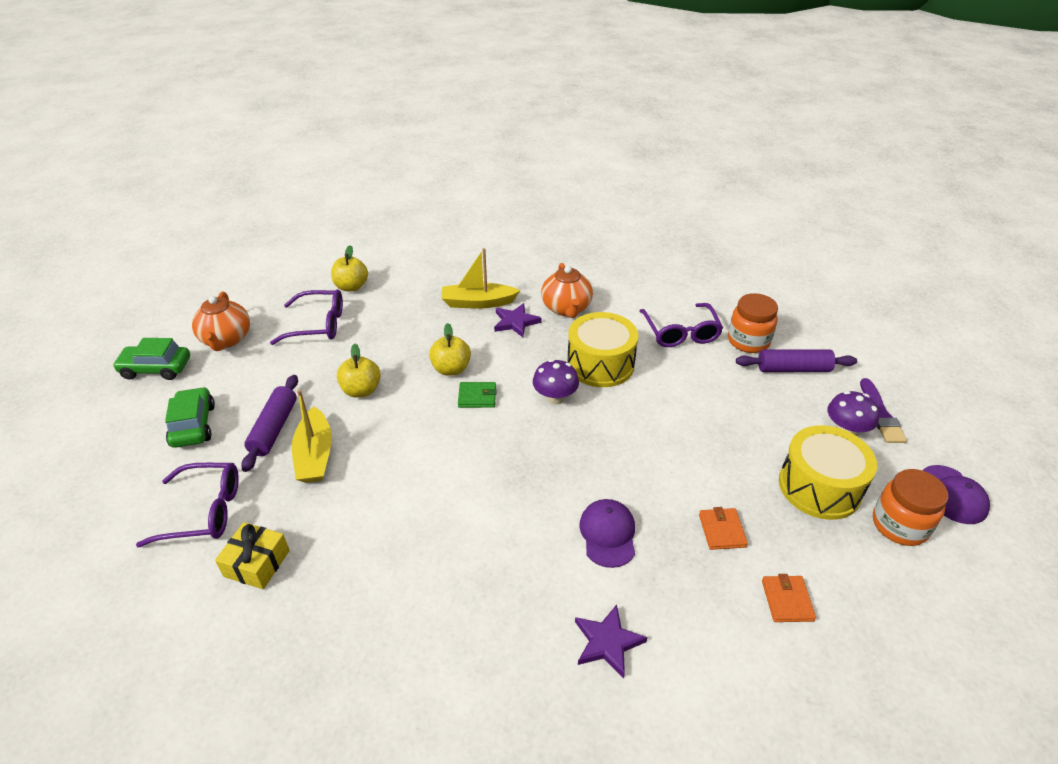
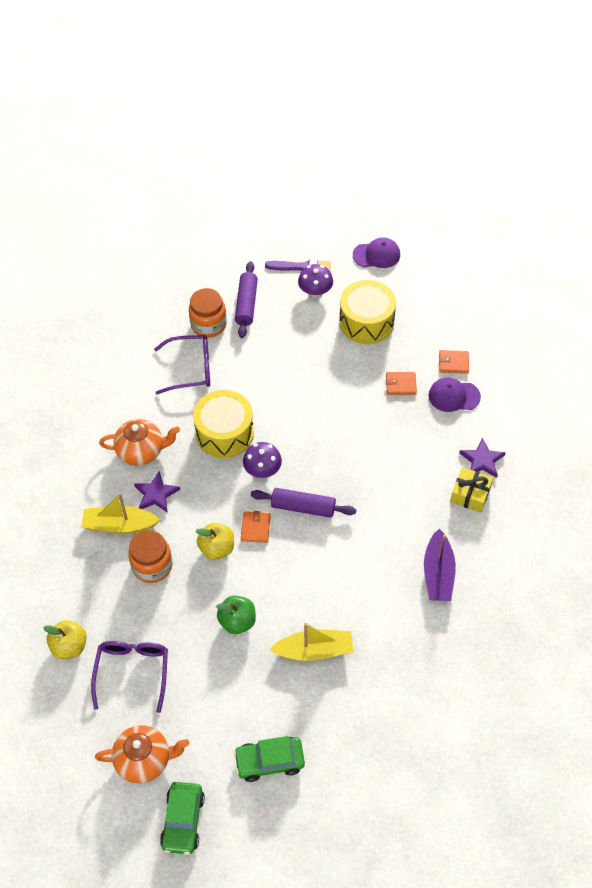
camera: 85 degrees left, 15 degrees up
purple glasses [136,463,239,547] -> none
yellow gift [215,522,290,589] -> yellow gift moved to [450,467,493,513]
purple rolling pin [241,375,298,472] -> purple rolling pin moved to [251,488,356,518]
yellow apple [337,344,381,398] -> green apple [216,596,256,634]
yellow boat [441,248,520,309] -> yellow boat turned 90 degrees clockwise [81,493,160,534]
green wallet [458,382,497,408] -> orange wallet [241,511,271,543]
purple cap [579,499,635,568] -> purple cap moved to [428,378,481,412]
orange jar [873,469,948,546] -> orange jar moved to [128,530,172,583]
none -> purple boat [424,529,456,601]

